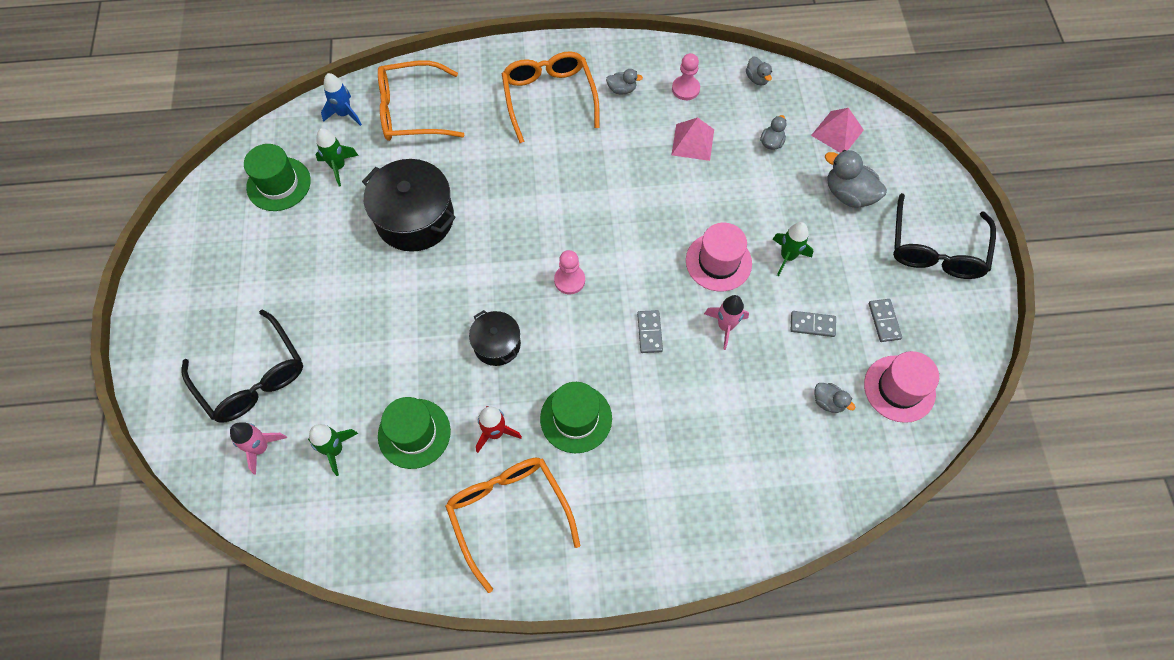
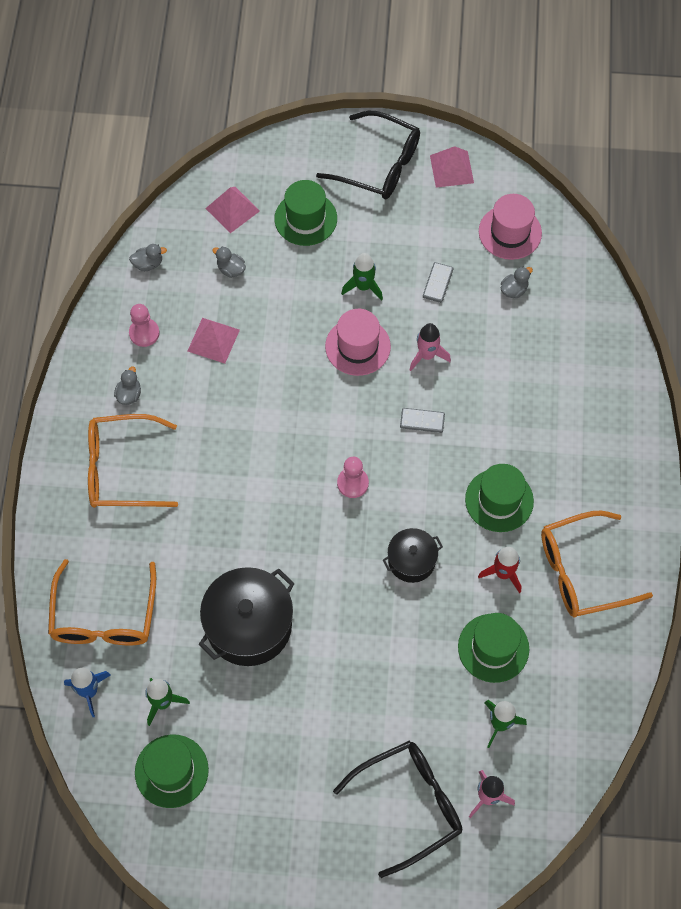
camera: 80 degrees left, 0 degrees up
grey duck [825,150,887,208] -> green hat [274,180,337,246]
grey domino [869,299,902,342] -> none
none -> pink pyramid [430,146,474,188]

